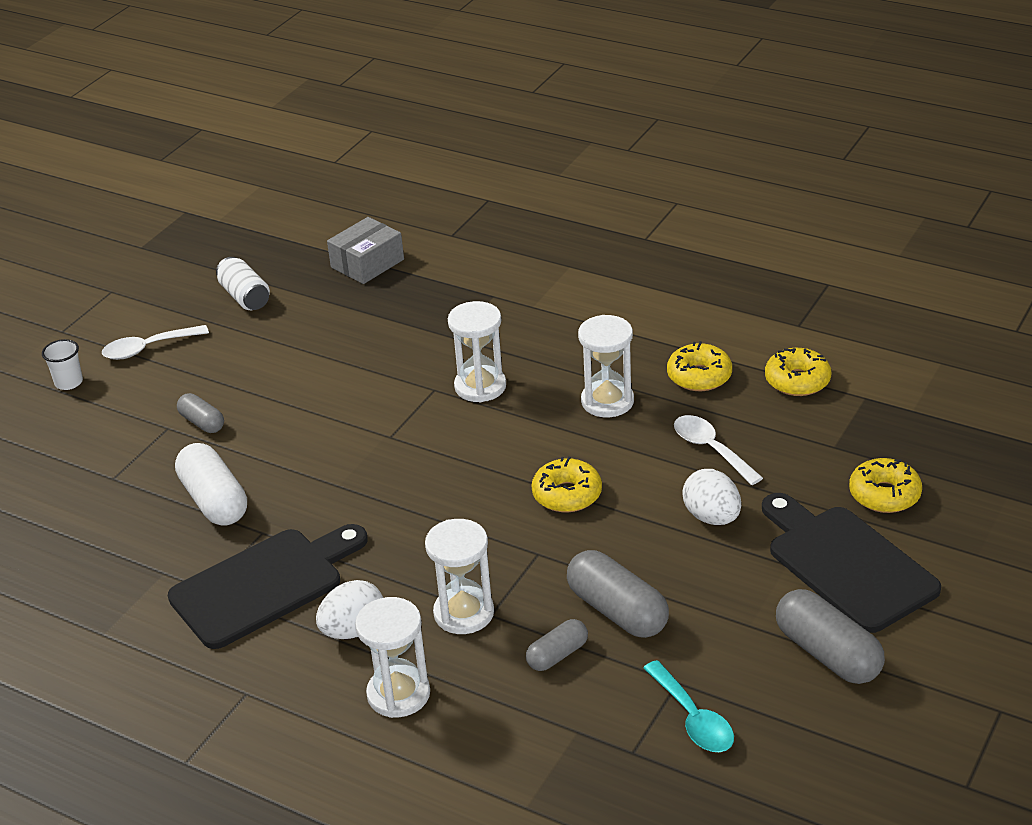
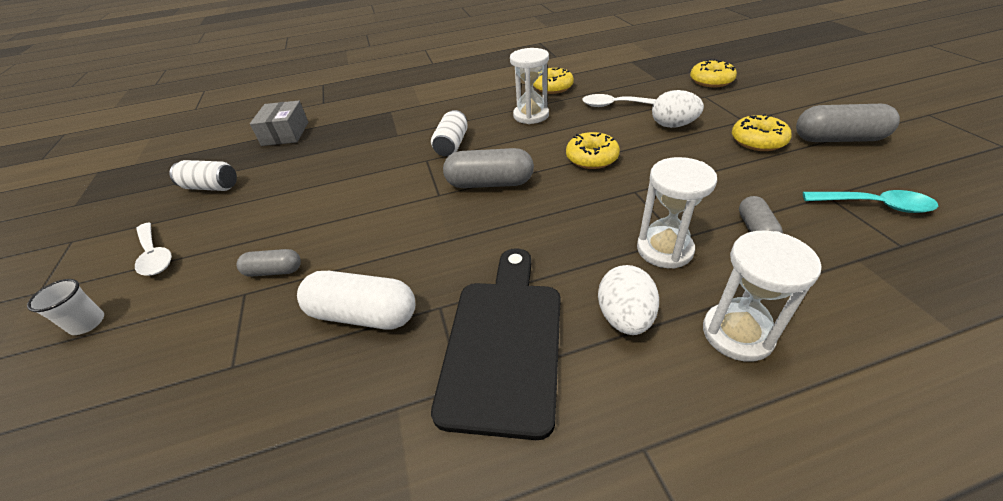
camera: 45 degrees left, 5 degrees up
white spoon [102,325,209,360] -> white spoon turned 60 degrees counterclockwise [135,222,172,276]
white hourglass [448,301,506,402] -> white can [431,110,468,156]
grey capsule [567,550,669,638] -> grey capsule moved to [443,148,534,188]
black cutting board [762,493,941,633] -> none
yellow donut [765,348,831,396] -> yellow donut moved to [732,114,792,151]

